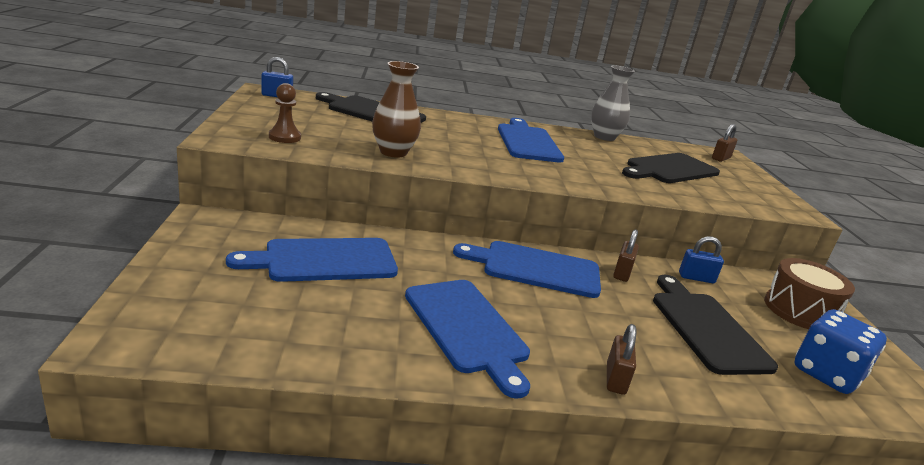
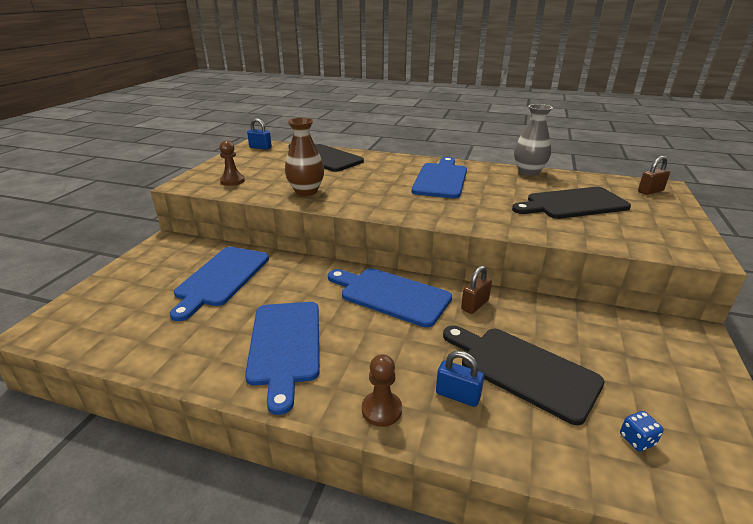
camera: 25 degrees right, 5 degrees up
blue cutting board [226,238,398,282] -> blue cutting board turned 75 degrees counterclockwise [170,247,269,321]
brown padlock [607,324,636,395] -> brown pawn [362,354,402,427]
black cutting board [653,275,778,375] -> black cutting board turned 60 degrees counterclockwise [443,325,605,425]
blue padlock [679,236,724,283] -> blue padlock moved to [436,351,484,407]
brown drum [764,258,855,329] -> none
blue dice [794,309,887,394] -> blue dice [620,411,664,452], size x0.42

